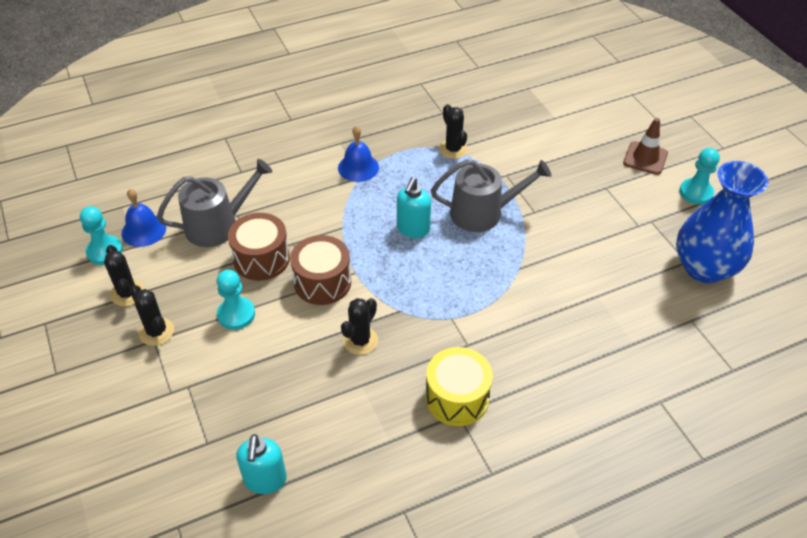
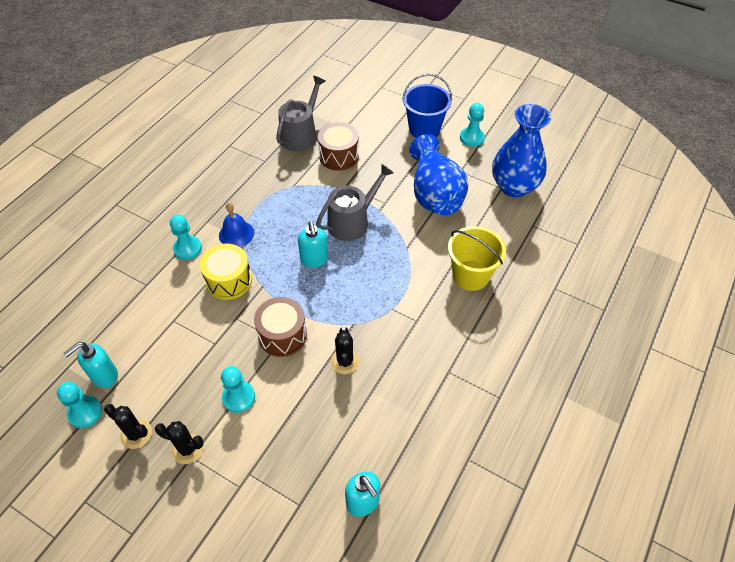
camera: 35 degrees left, 5 degrees up
blue bell [122,189,166,247] -> turquoise soap dispenser [63,342,118,388]
grey watering can [157,159,272,247] -> grey watering can moved to [276,76,325,152]
brown drum [228,213,290,281] -> brown drum moved to [318,122,359,171]
yellow drum [425,347,493,426] -> yellow drum moved to [200,244,252,300]
black cactus [439,104,468,159] -> none
brown traffic cone [623,118,668,175] -> blue bucket [402,74,452,138]
none -> turquoise pawn [170,215,202,260]
none -> blue vase [409,134,468,215]
none -> yellow bucket [448,226,506,291]

